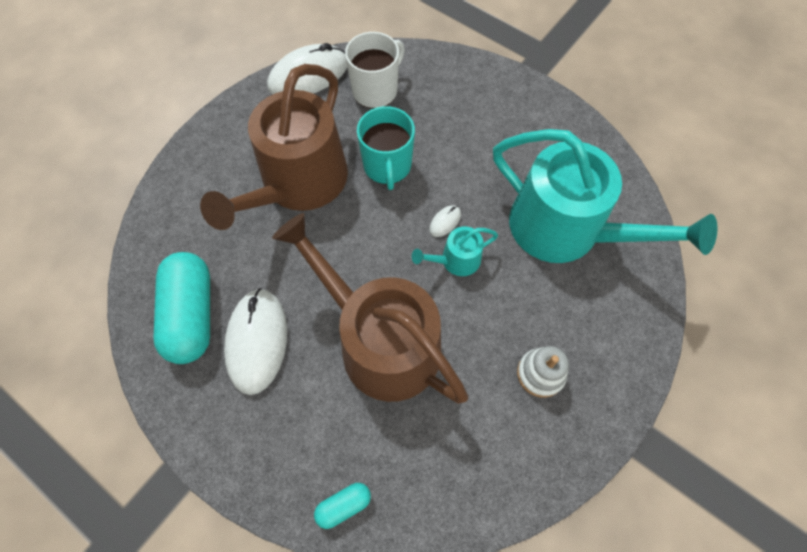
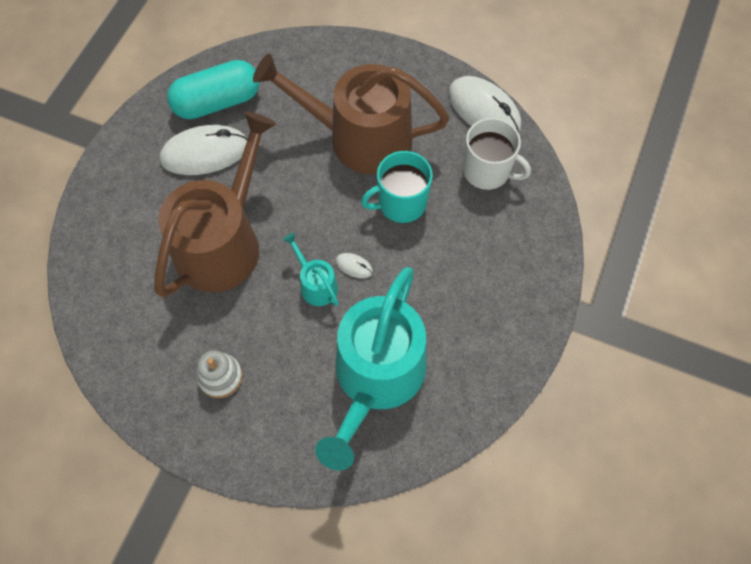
camera: 75 degrees right, 0 degrees up
turquoise capsule [314,483,371,529] -> none

